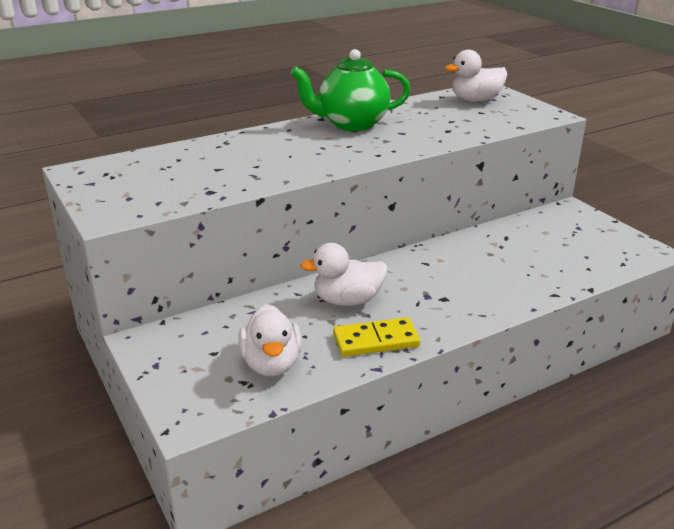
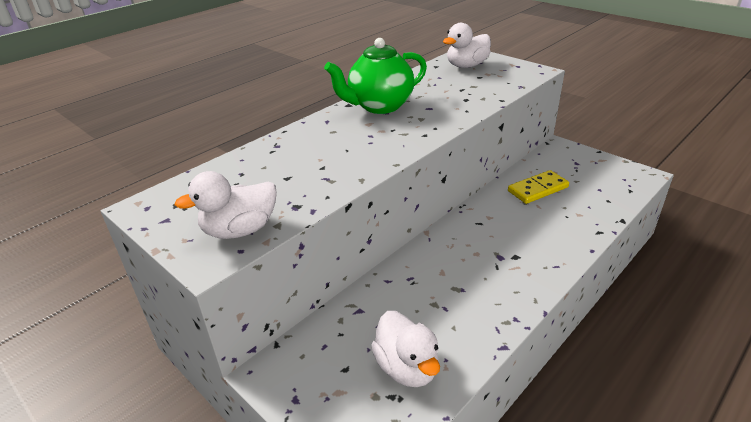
camera: 15 degrees left, 5 degrees up
white duck [300,243,387,306] -> white duck moved to [175,171,277,239]
yellow domino [333,317,420,357] -> yellow domino moved to [508,170,569,204]

